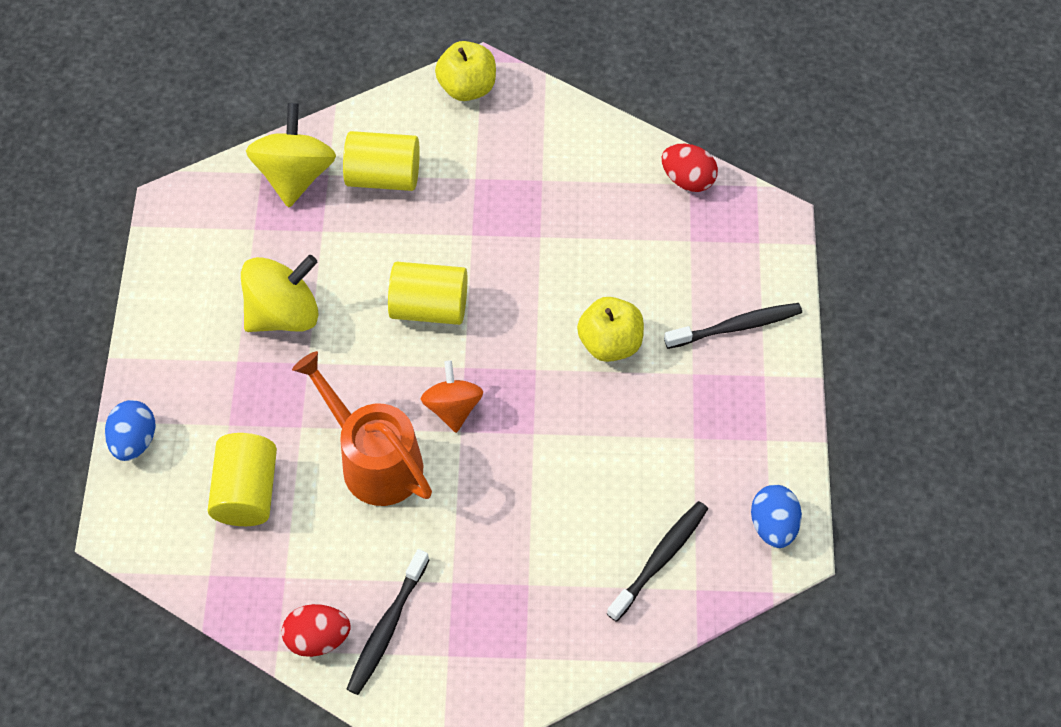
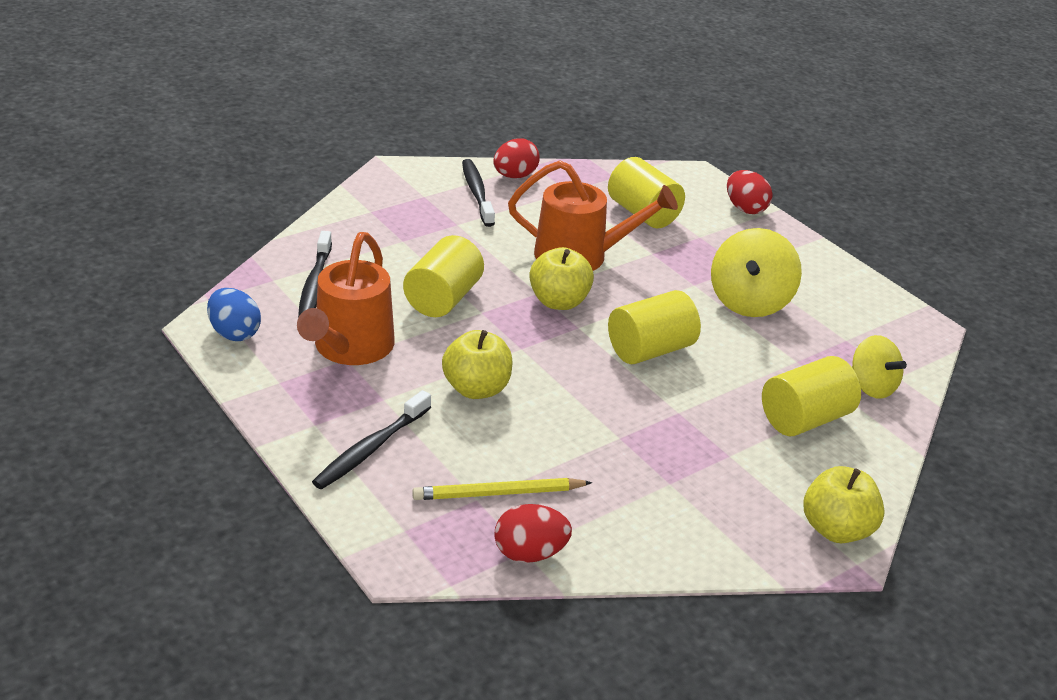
camera: 140 degrees right, 25 degrees down
blue egg [105,400,155,461] -> red egg [727,170,772,214]
yellow spinning top [246,103,336,207] -> yellow spinning top [852,335,907,399], size x0.66
orange spinning top [421,360,483,433] -> yellow apple [529,247,594,310]
none -> orange watering can [297,232,395,365]
none -> yellow cylinder [403,235,484,317]
none -> yellow pencil [412,478,592,500]

